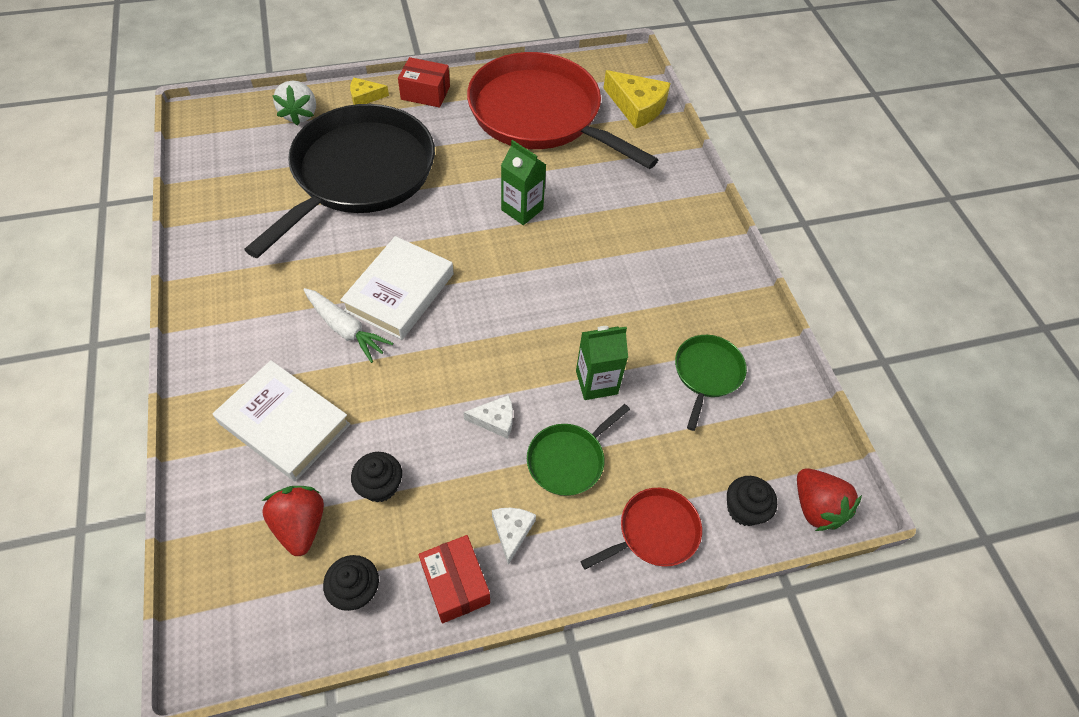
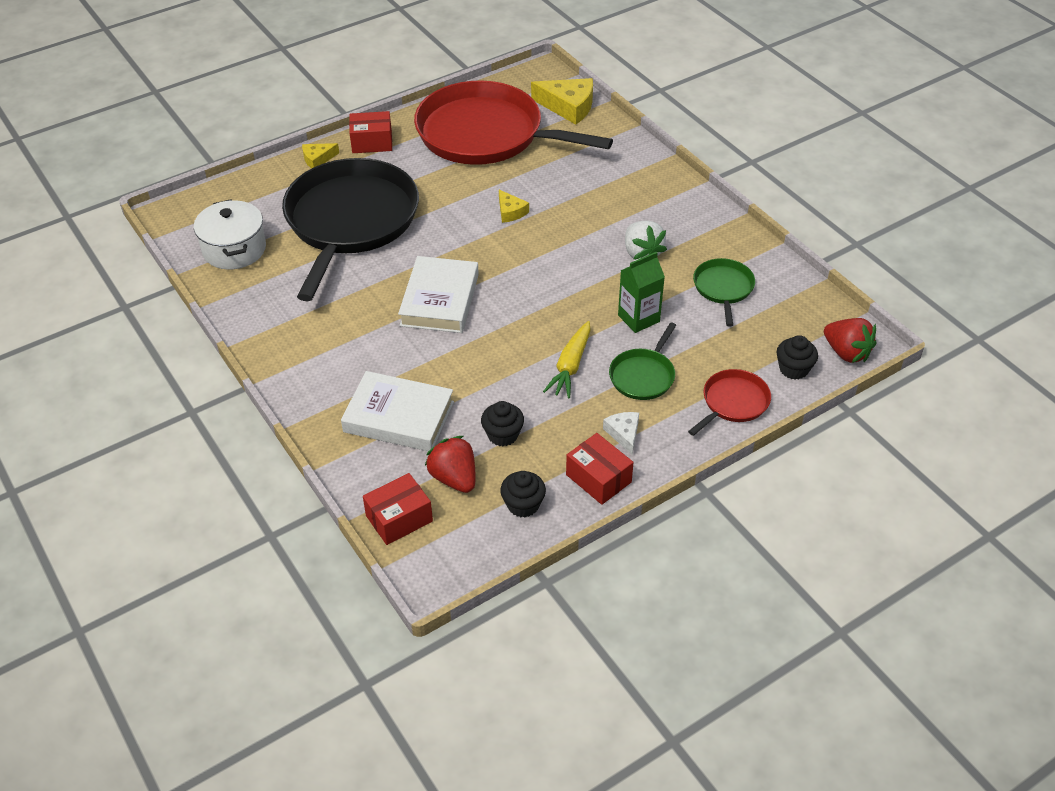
camera: 15 degrees left, 10 degrees down
white strawberry [272,81,316,126] -> white strawberry moved to [625,220,667,260]
white carrot [304,288,393,363] -> none
white cheese [464,395,513,439] -> yellow carrot [543,321,591,399]
green carton [501,140,546,225] -> yellow cheese [499,190,529,223]
none -> white pot [194,199,266,270]
none -> red box [363,473,433,545]

